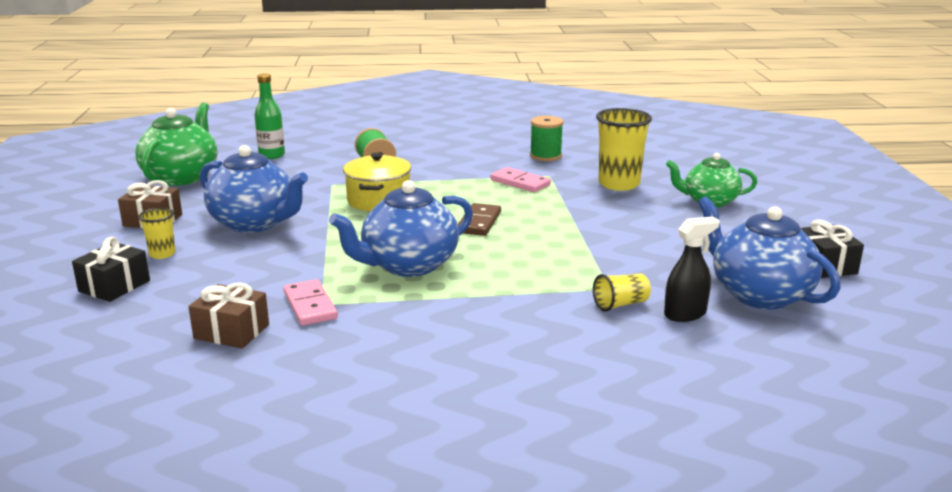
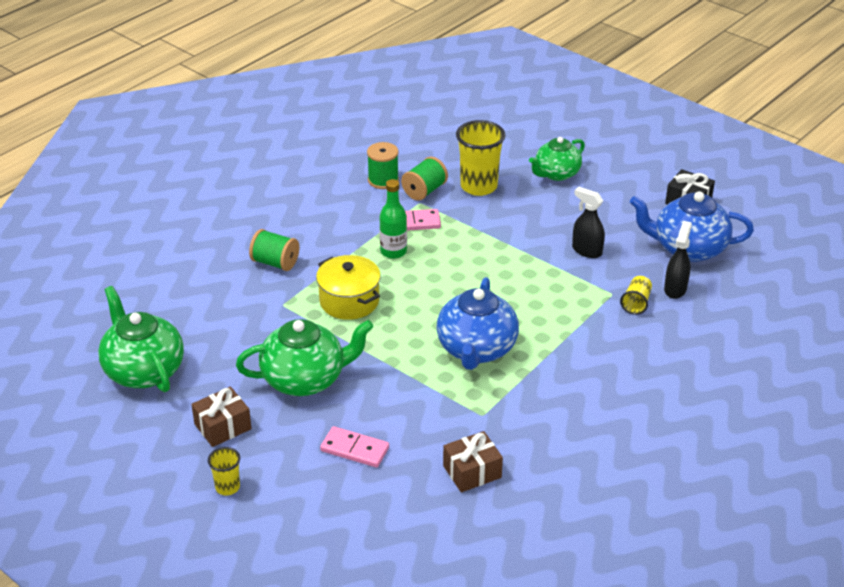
camera: 45 degrees left, 15 degrees up
black gift [72,237,150,302] -> none
yellow cup [138,208,176,259] -> yellow cup moved to [208,447,240,496]
blue teapot [200,145,308,233] -> green teapot [236,319,374,396]
green bottle [254,73,285,159] -> green bottle moved to [380,179,407,259]
pink domino [283,279,338,326] -> pink domino moved to [320,426,389,468]
brown domino [458,203,501,236] -> none
none -> green spool [401,157,448,201]
none -> black spray bottle [572,187,605,258]

